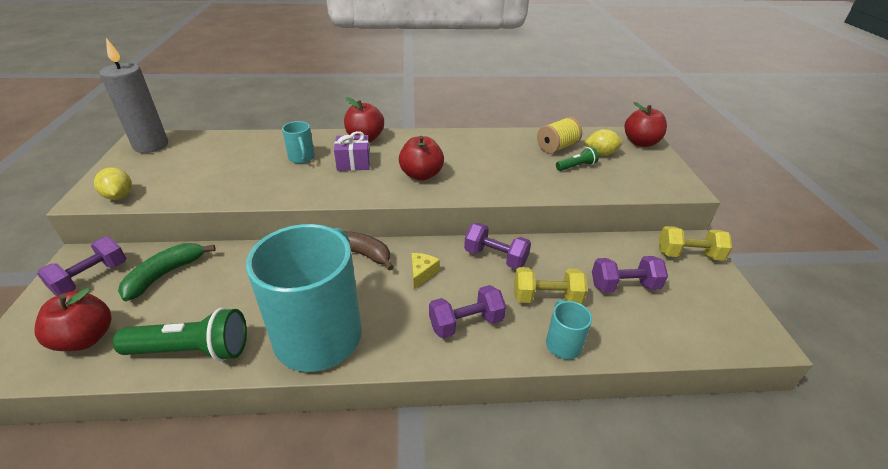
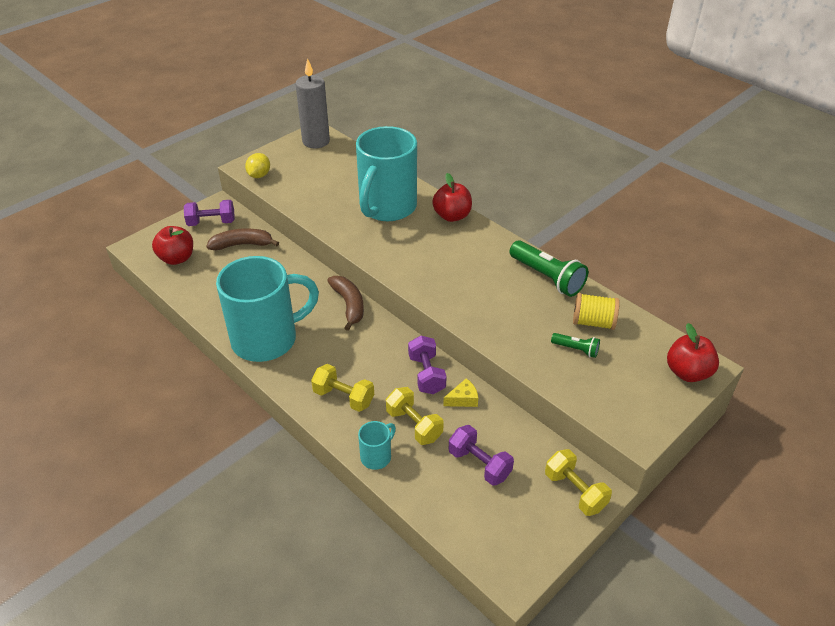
camera: 50 degrees right, 5 degrees up
green flashlight [113,308,247,362] -> green flashlight moved to [510,240,588,297]
green banana [118,243,216,301] -> brown banana [206,228,279,250]
turquoise mug [282,121,315,164] -> turquoise mug [356,126,417,221], size x2.41
purple gift [334,131,370,171] -> none
red apple [399,136,444,181] -> none
yellow cheese [412,253,440,289] -> yellow cheese moved to [443,378,478,407]
purple dumbbell [429,285,506,339] -> yellow dumbbell [311,364,374,412]
yellow lemon [585,129,622,156] -> none

